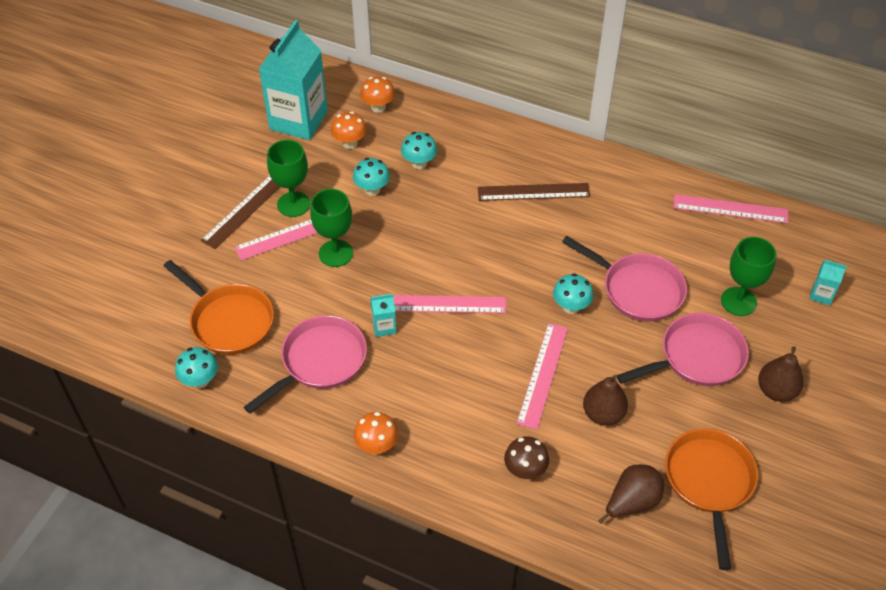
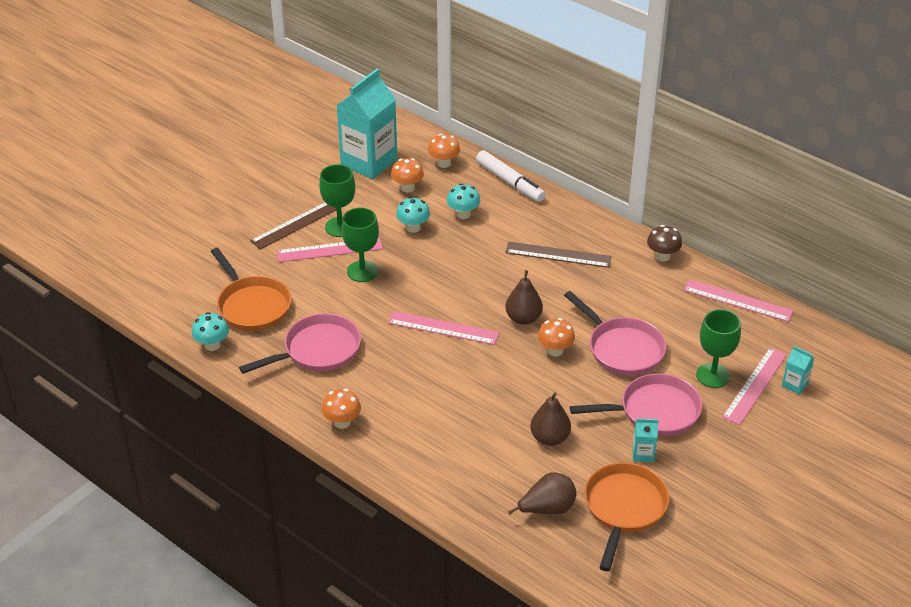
camera: 15 degrees right, 10 degrees down
turquoise carton [370,294,397,337] -> turquoise carton moved to [632,418,659,462]
brown mushroom [504,436,549,479] -> brown mushroom moved to [647,225,682,262]
pink ruler [516,323,568,430] -> pink ruler moved to [722,348,787,425]
turquoise mushroom [553,273,593,314] -> orange mushroom [538,318,575,357]
brown pear [758,346,804,402] -> brown pear moved to [505,270,543,325]
none -> white marker [476,150,546,202]

